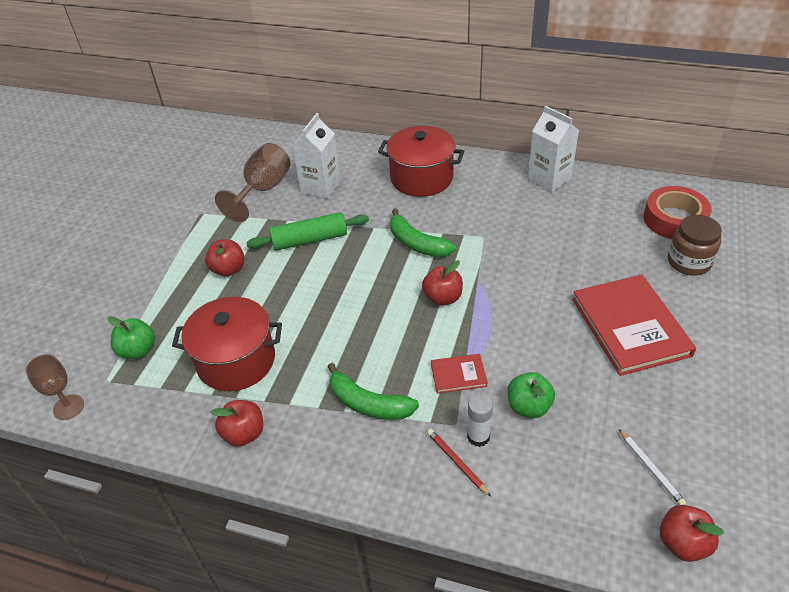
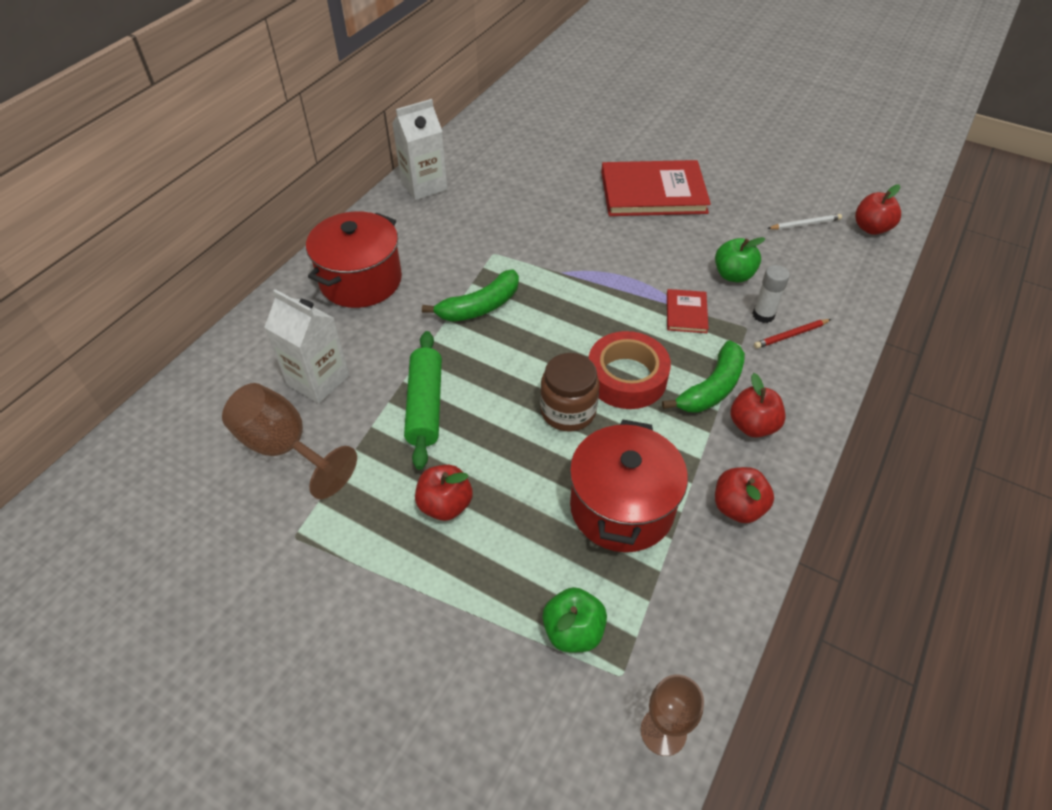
camera: 80 degrees left, 5 degrees up
red apple [422,261,463,306] -> red apple moved to [731,373,786,438]
red tape [644,186,711,239] -> red tape moved to [589,331,671,409]
brown jar [668,215,722,276] -> brown jar moved to [540,353,599,431]

